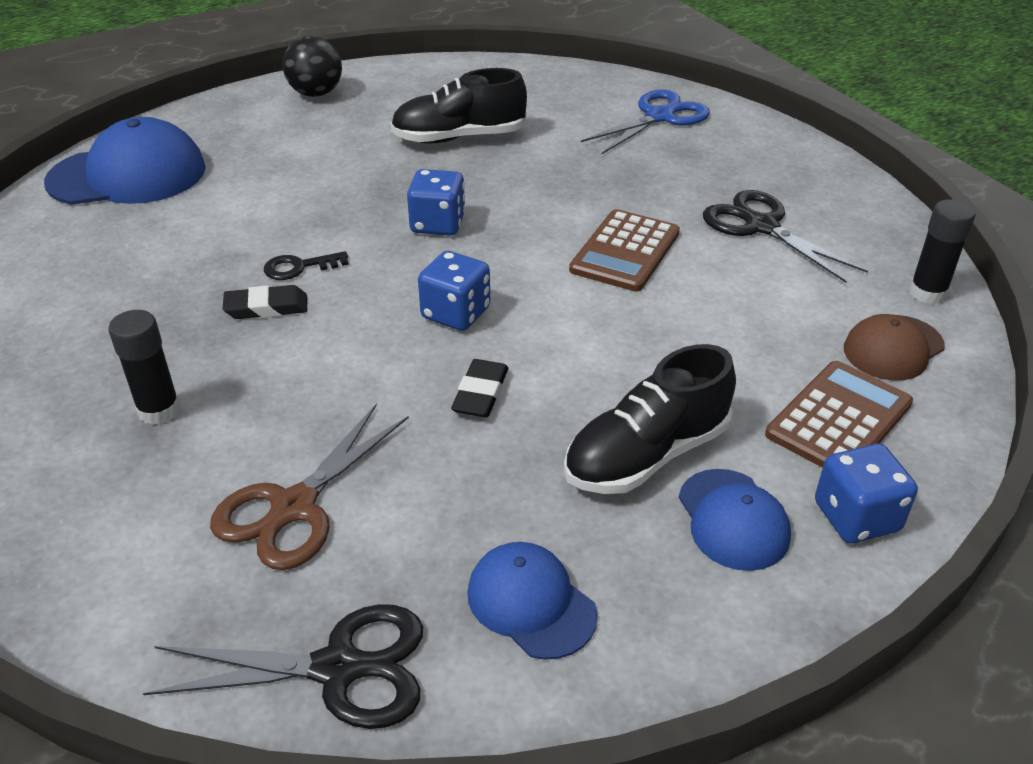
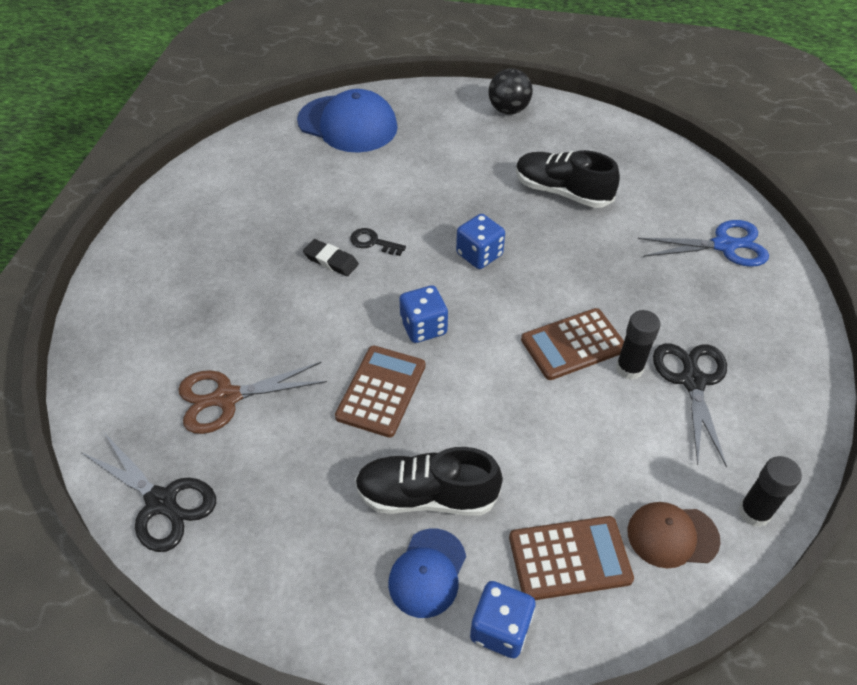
camera: 40 degrees right, 10 degrees up
black glue stick [109,310,181,425] -> black glue stick moved to [616,310,661,380]
black eraser [451,359,508,417] -> brown calculator [335,346,425,438]
blue cap [467,542,598,660] -> none

